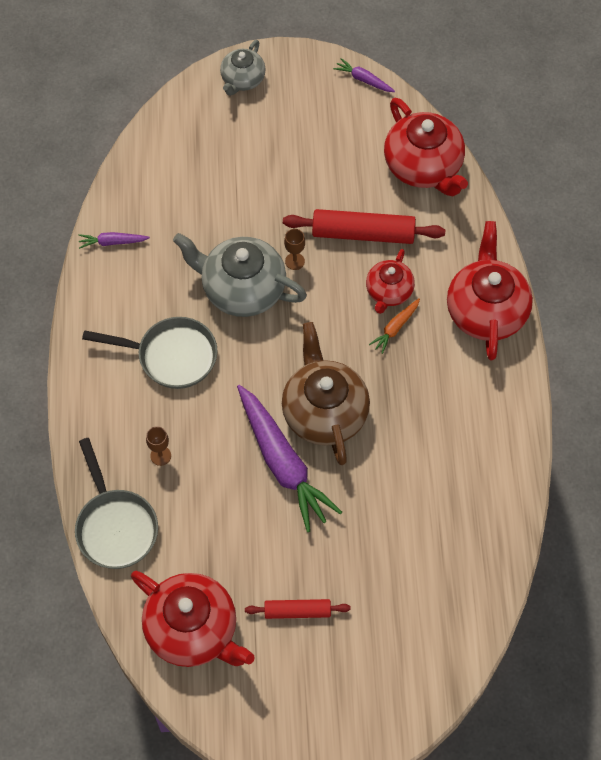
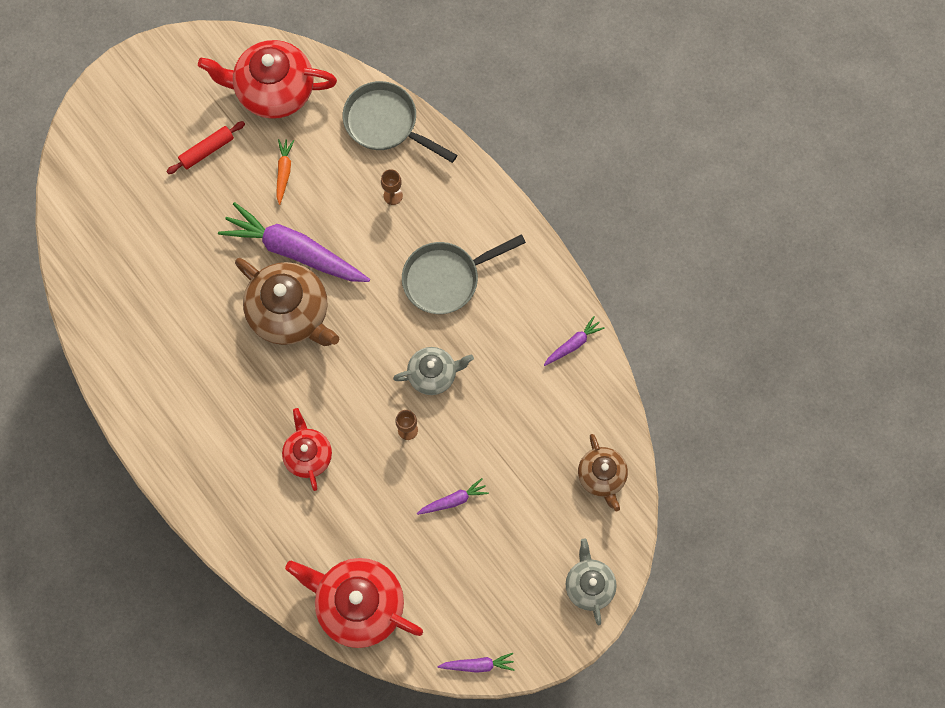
camera: 145 degrees right, 10 degrees up
grey teapot [173,233,307,317] -> grey teapot [393,347,474,395], size x0.58
red rolling pin [283,209,445,244] -> none
orange carrot [369,298,420,354] -> orange carrot moved to [277,139,294,205]
red teapot [447,221,533,360] -> none
none -> purple carrot [417,478,489,515]
none -> brown teapot [578,434,628,511]

